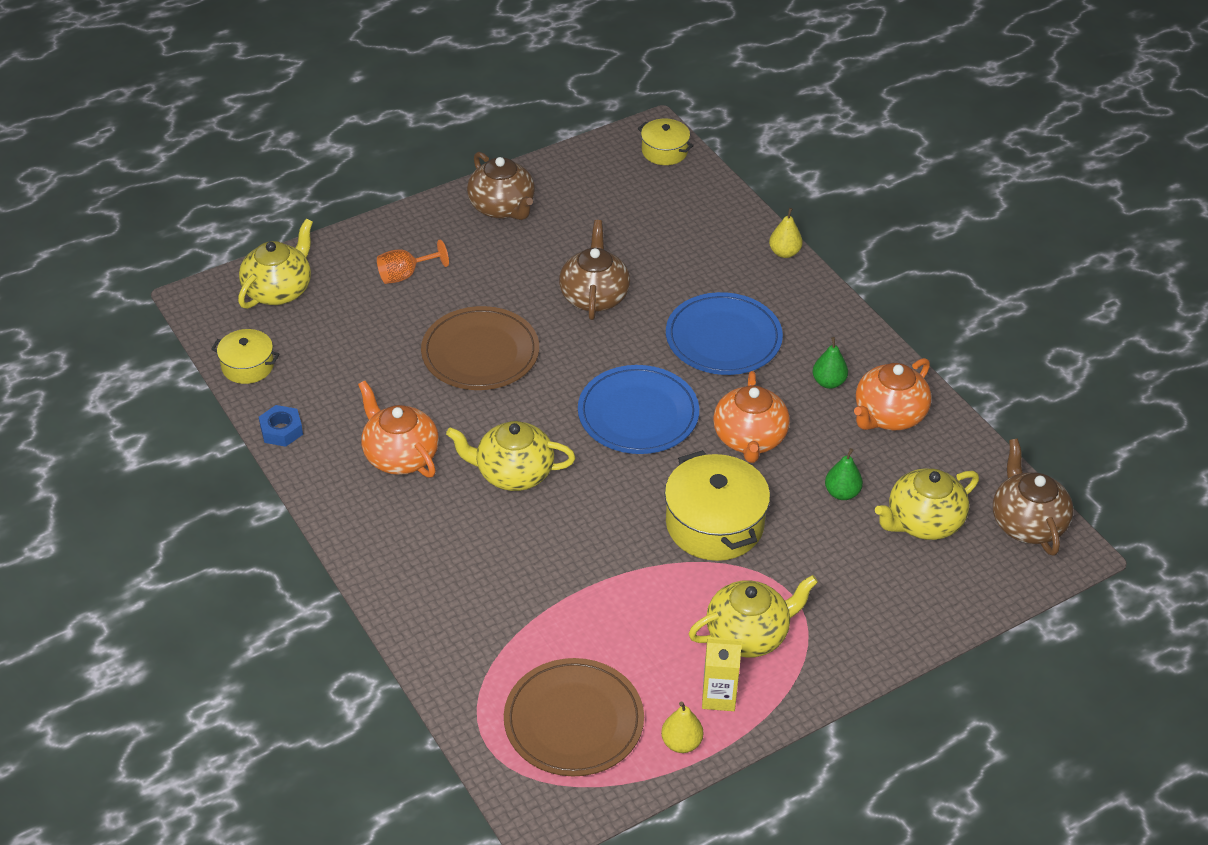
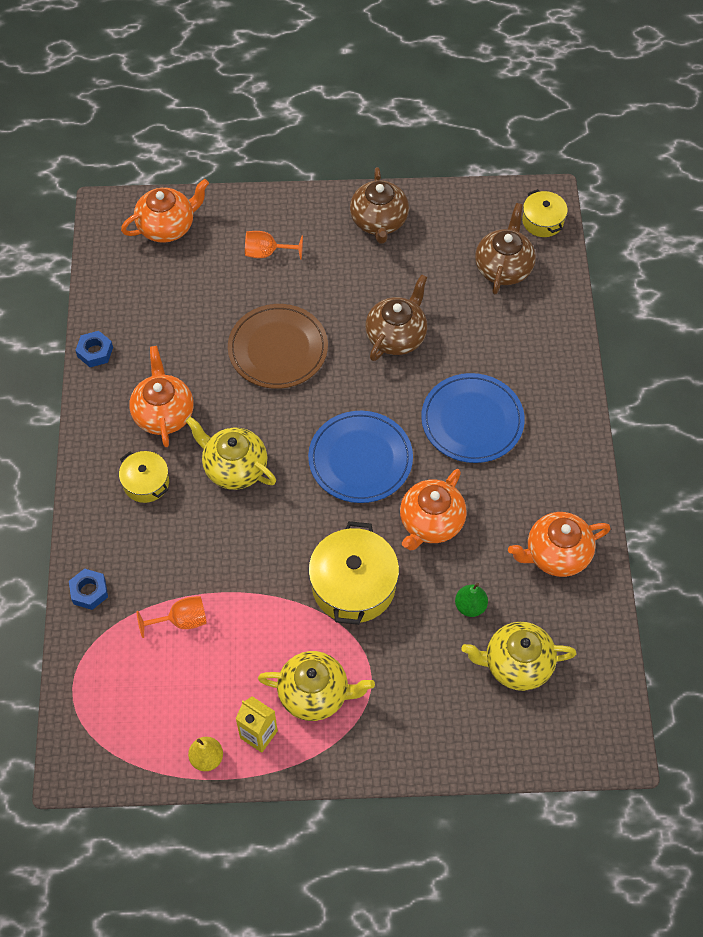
camera: 30 degrees right, 15 degrees up
yellow pot [211,329,280,384] -> yellow pot moved to [119,451,169,503]
yellow teapot [238,219,313,309] -> orange teapot [121,179,209,243]
brown plate [504,658,644,776] -> none
yellow pear [769,208,803,258] -> none
green pear [813,337,848,389] -> none
brown teapot [993,439,1074,556] -> brown teapot moved to [475,203,536,295]
none -> blue nut [69,569,108,610]
none -> orange goblet [137,596,207,638]

